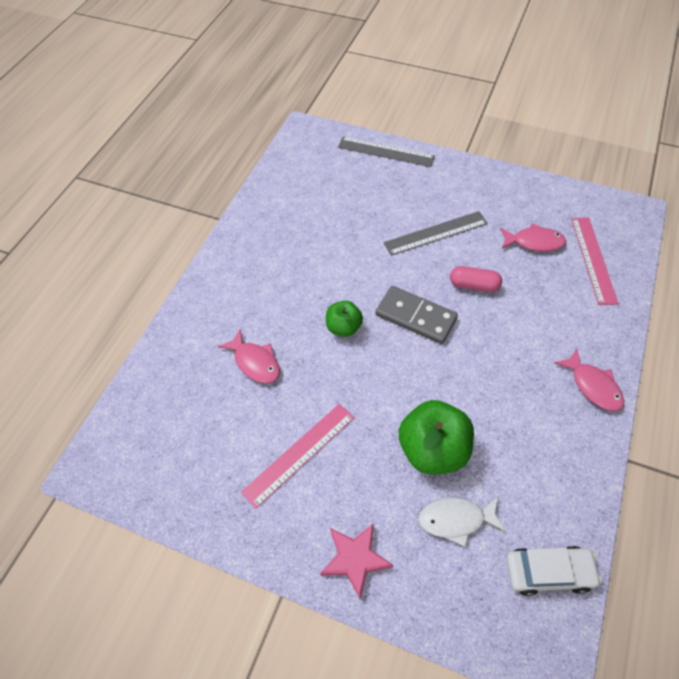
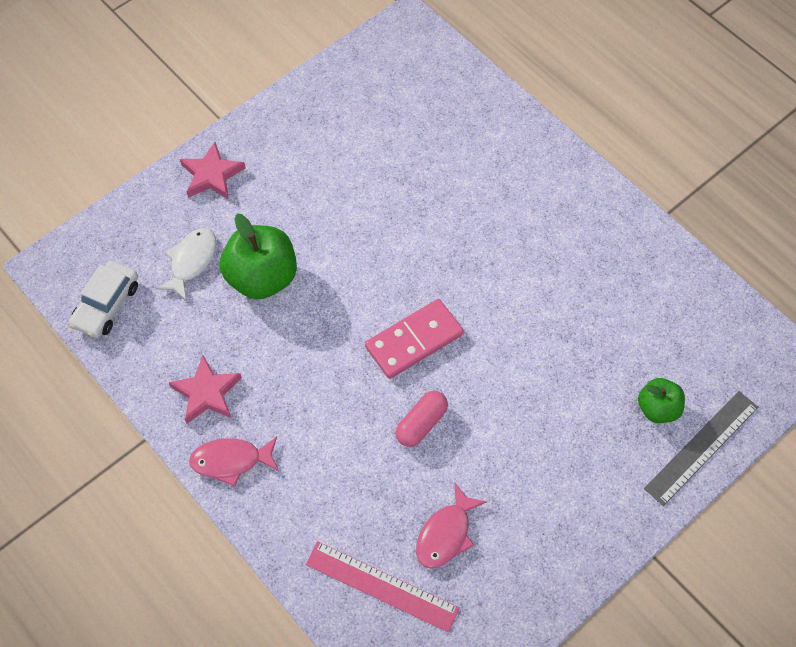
camera: 115 degrees right, 5 degrees up
pink fish [218,328,280,384] -> none
pink ruler [241,404,355,509] -> none
green apple [326,300,363,337] -> green apple moved to [638,378,685,423]
grey domino [375,286,458,344] -> pink domino [365,299,464,379]
grey ruler [384,211,488,256] -> none
none -> pink star [169,355,242,424]

